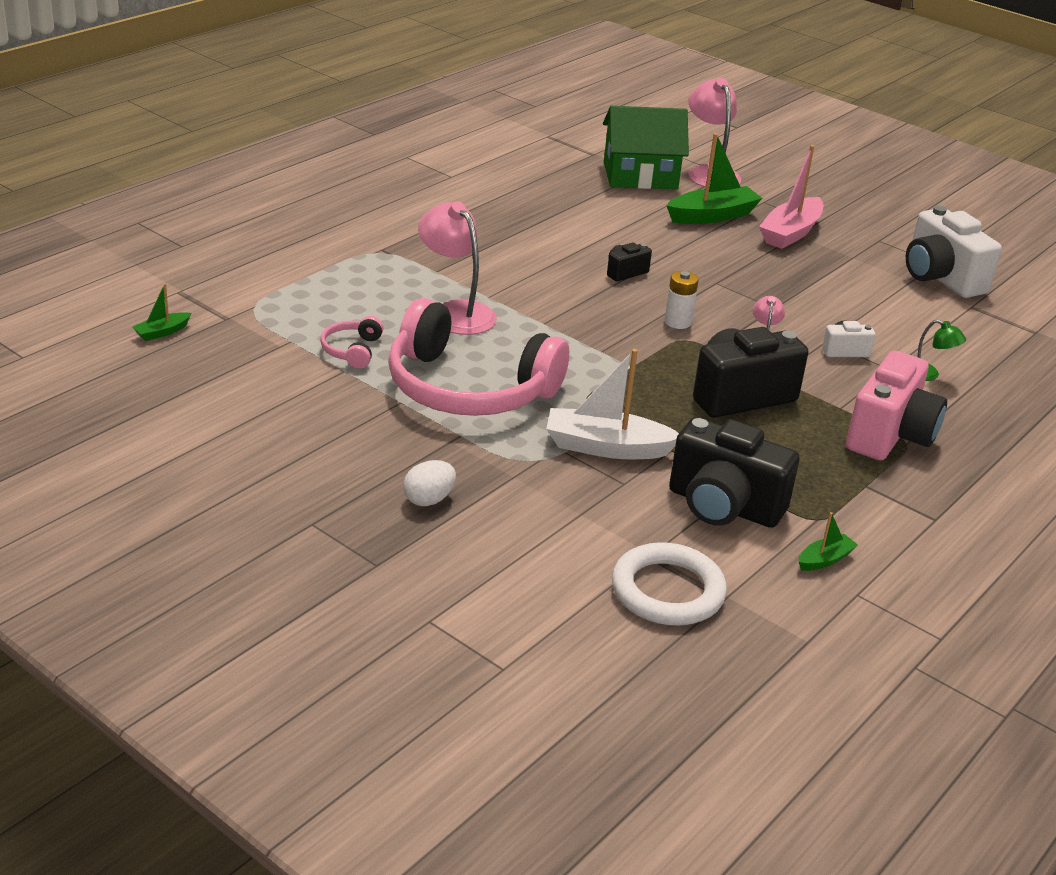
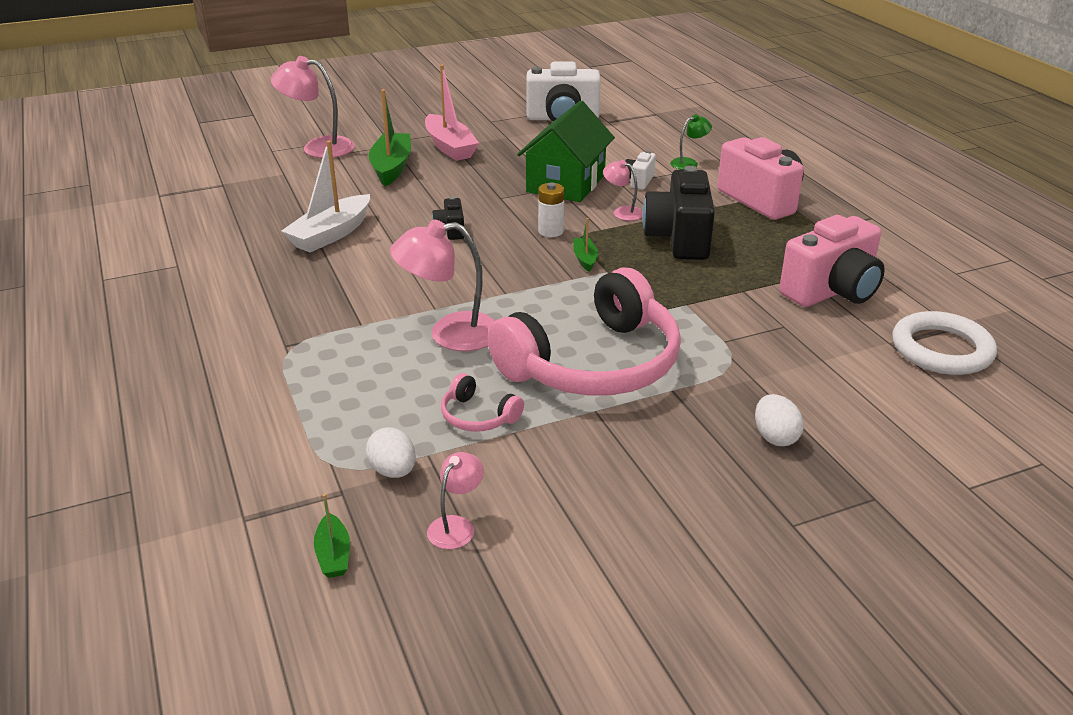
camera: 60 degrees left, 0 degrees up
white boat [546,349,679,459] -> white boat moved to [281,141,370,252]
green house [603,106,689,189] -> green house moved to [517,101,615,202]
black camera [669,417,800,528] -> pink camera [779,215,885,307]
green boat [799,512,858,571] -> green boat moved to [573,218,598,272]
none -> white egg [366,427,416,478]
none -> pink lamp [427,452,484,549]

